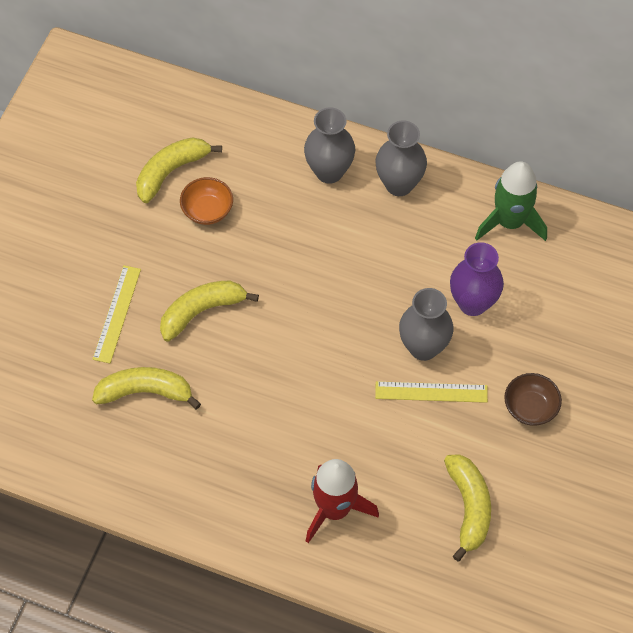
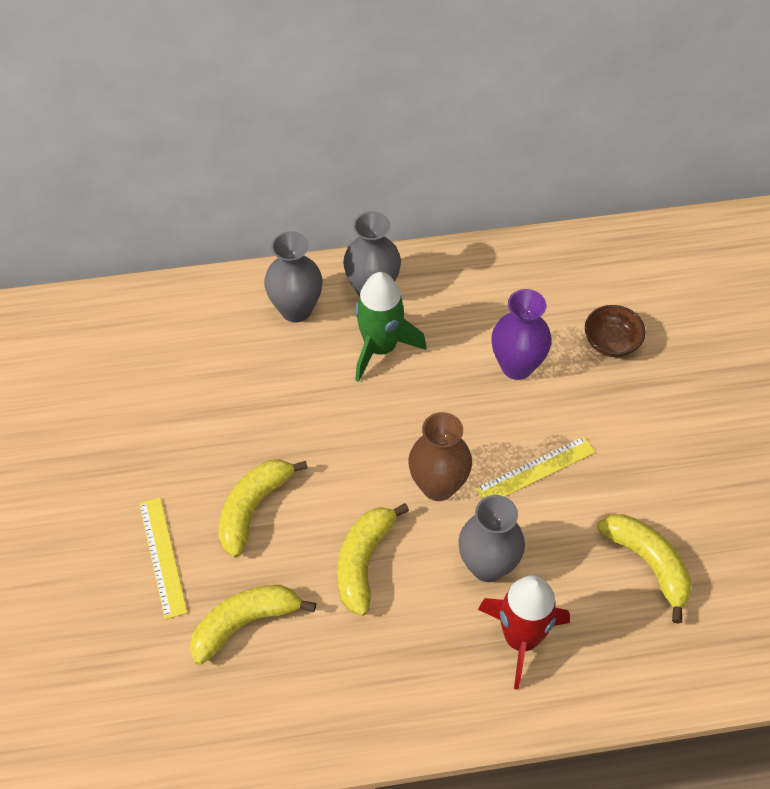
camera: 30 degrees left, 5 degrees down
yellow banana [136,137,222,203] -> yellow banana moved to [337,503,409,616]
orange bowl [180,177,233,225] -> none
grey vase [399,288,454,361] -> grey vase moved to [458,495,525,582]
green rocket [475,161,547,241] -> green rocket moved to [355,272,426,382]
brown bowl [504,373,562,426] -> brown bowl moved to [585,305,646,357]
none -> brown vase [409,412,472,501]

